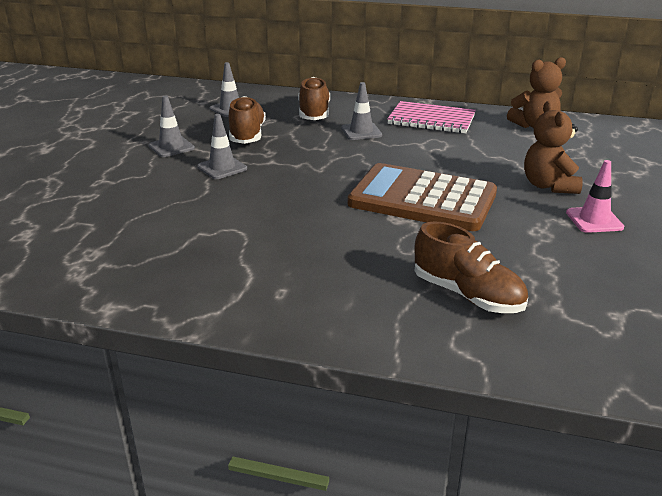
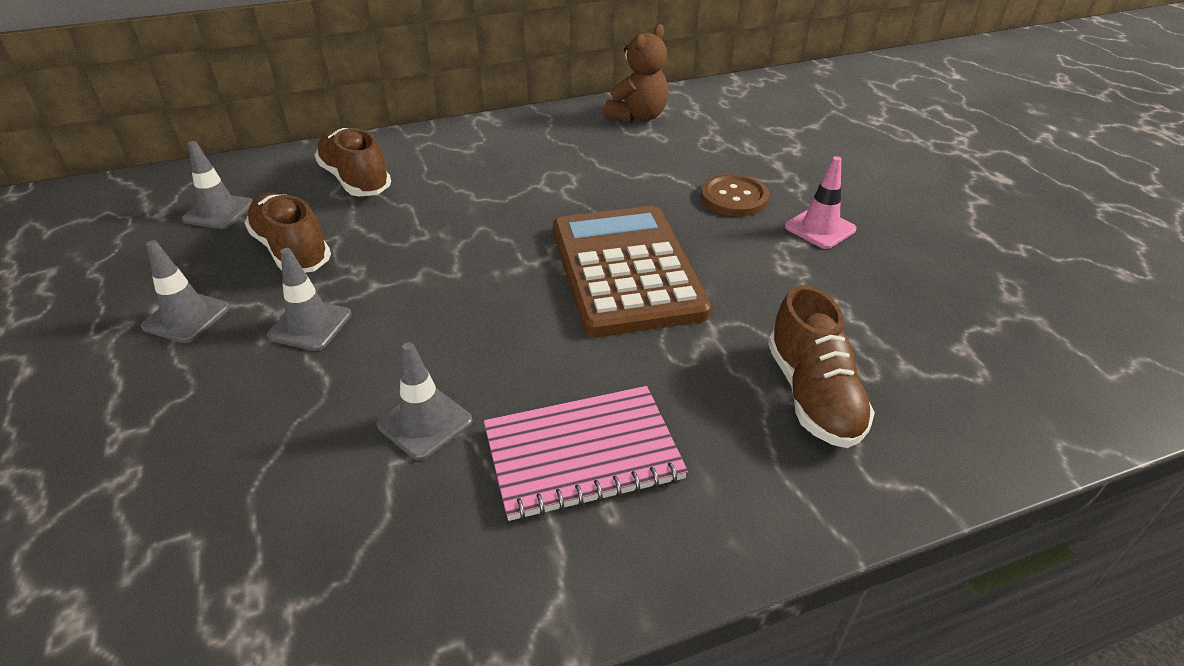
camera: 35 degrees left, 10 degrees up
grey traffic cone [341,82,382,140] -> grey traffic cone moved to [376,342,473,461]
brown calculator [347,163,497,231] -> brown calculator turned 90 degrees clockwise [553,206,711,337]
pink notebook [387,101,476,134] -> pink notebook moved to [484,386,688,521]
brown shoe [415,221,528,313] -> brown shoe turned 75 degrees clockwise [768,285,875,448]
brown teddy bear [524,101,583,194] -> brown button [701,174,769,216]

